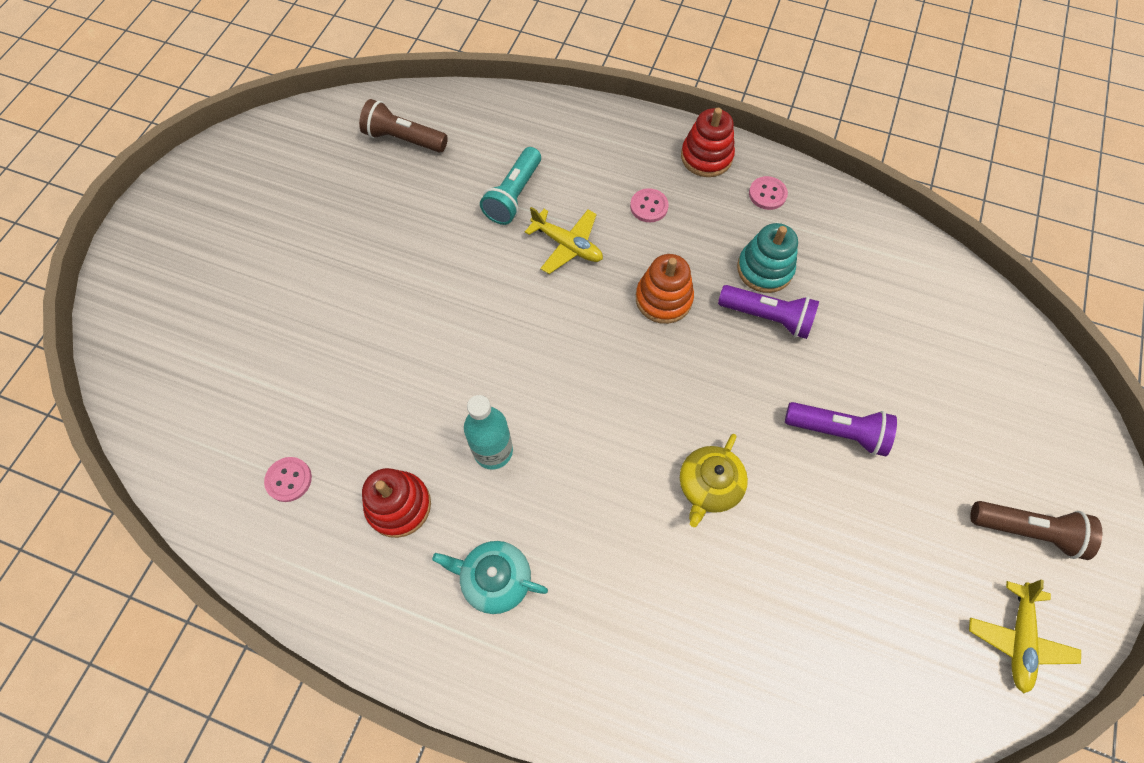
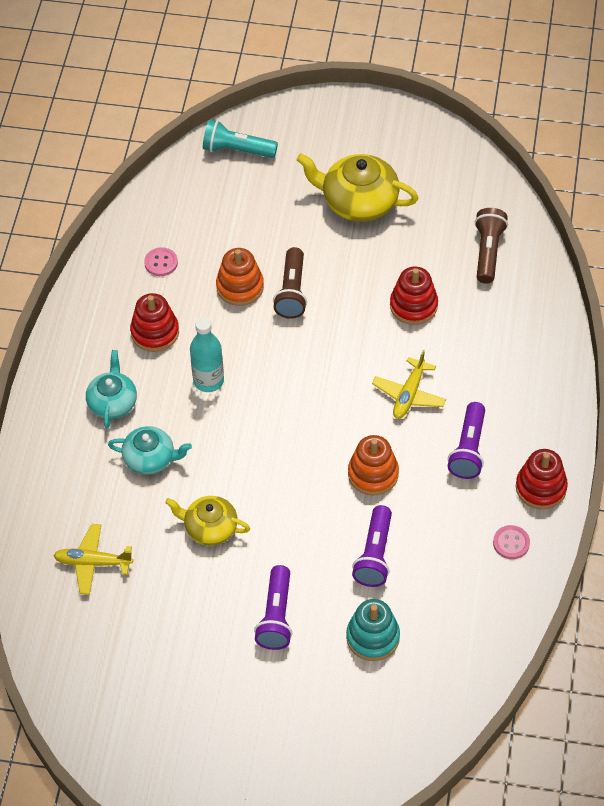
camera: 80 degrees right, 10 degrees down
turquoise flashlight [480,147,541,225] -> turquoise flashlight moved to [203,120,278,158]
pink button [630,188,669,222] -> purple flashlight [448,402,485,479]
turquoise stacking toy [737,223,798,293] -> turquoise stacking toy moved to [346,599,400,661]
yellow plane [969,580,1081,694] -> yellow plane moved to [53,524,133,595]
brown flashlight [970,501,1102,560] -> brown flashlight moved to [273,247,307,319]
none -> turquoise teapot [108,426,192,474]
none -> orange stacking toy [216,248,264,306]
none -> yellow teapot [296,153,418,222]
none -> red stacking toy [390,267,438,325]

